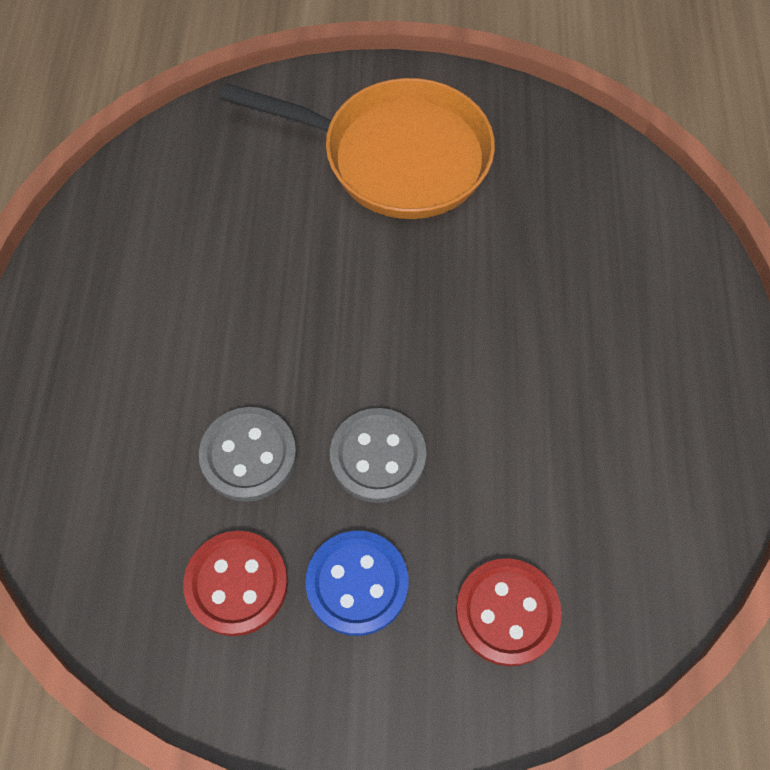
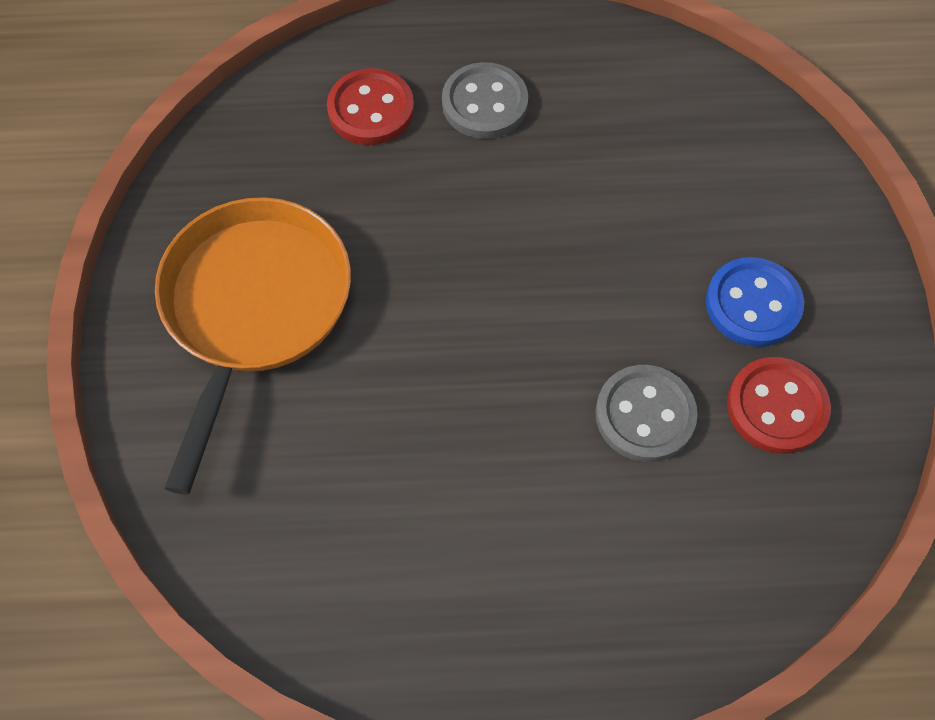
camera: 95 degrees left, 0 degrees up
grey button [330,408,426,503] -> grey button moved to [442,62,528,139]
red button [456,558,562,666] -> red button moved to [327,68,414,145]

